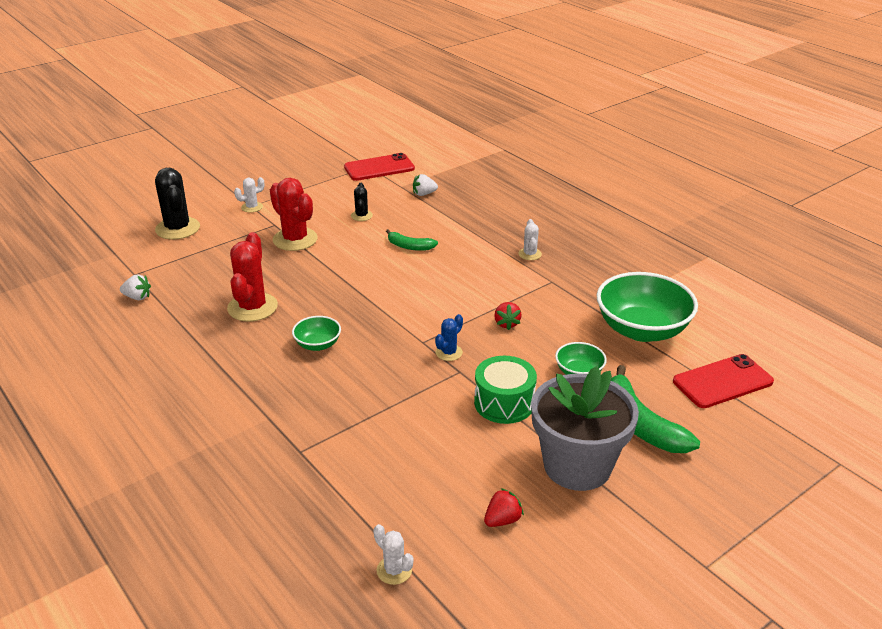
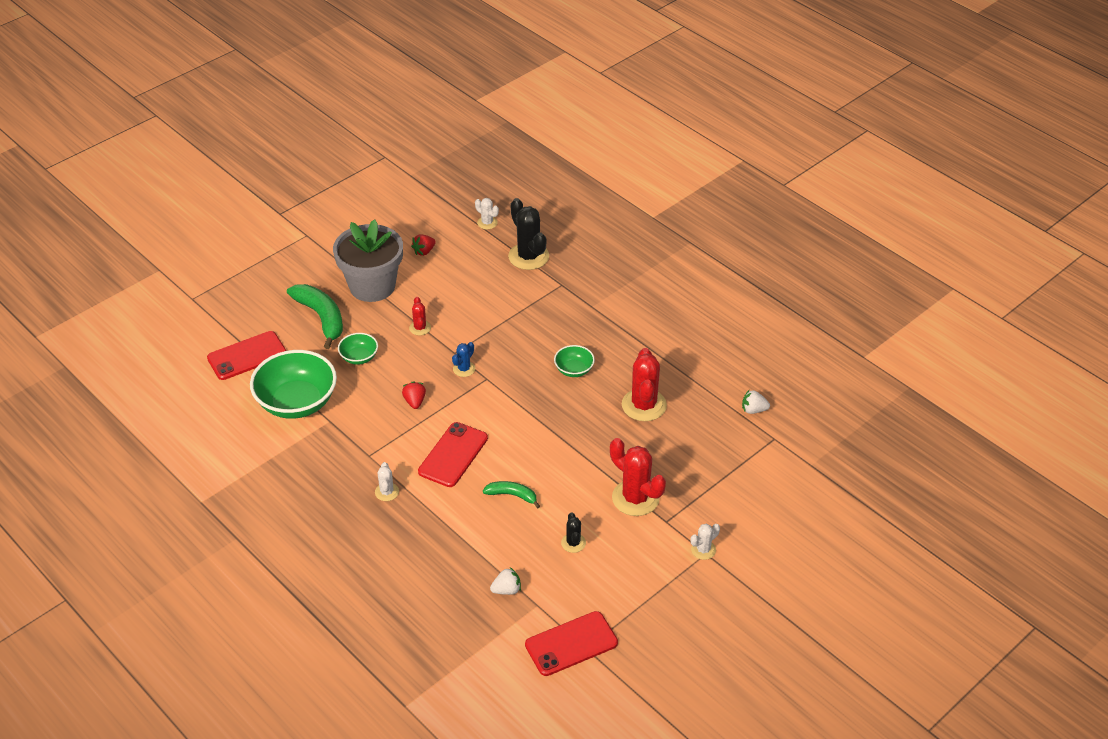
camera: 175 degrees right, 10 degrees up
black cactus [155,168,200,240] -> black cactus moved to [508,198,549,270]
green drum [474,356,537,424] -> red cactus [409,297,431,335]
none -> red phone [418,422,488,487]

